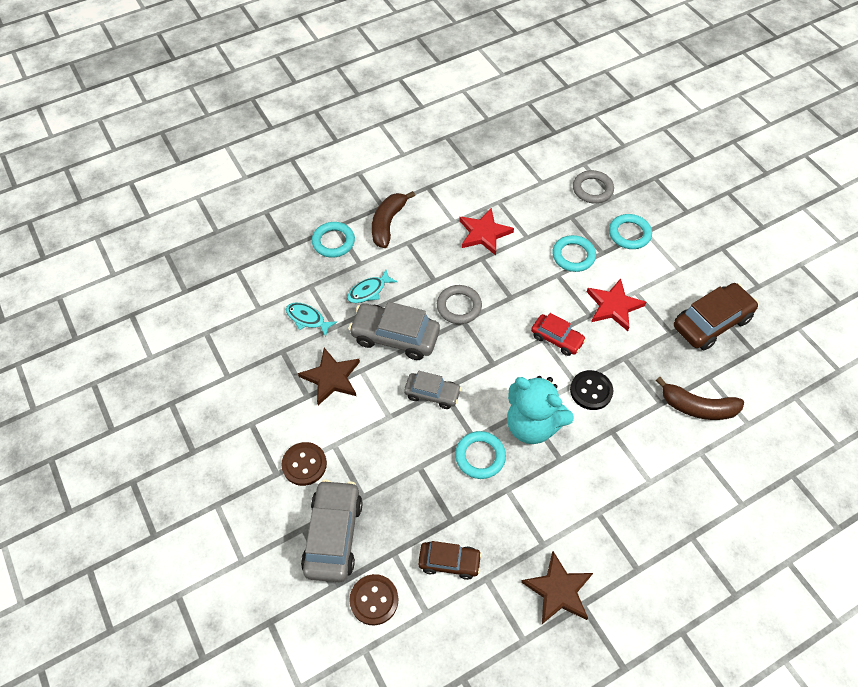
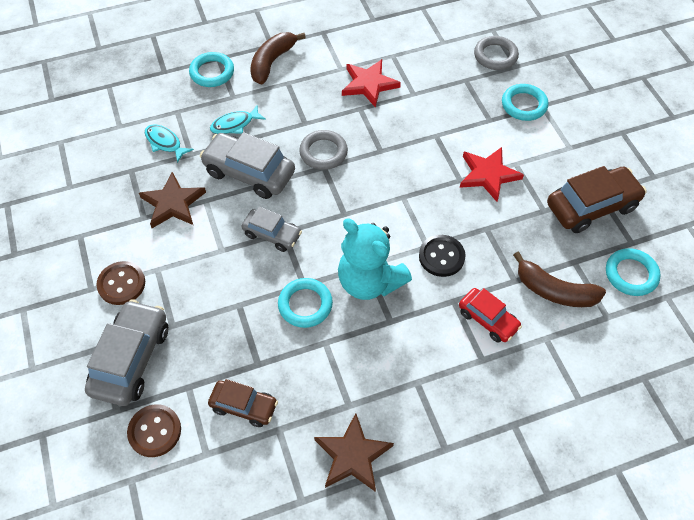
camera: 10 degrees right, 0 degrees up
red car [531,313,586,356] -> red car moved to [459,288,522,343]
turquoise ring [552,235,596,272] -> turquoise ring moved to [606,248,661,296]

